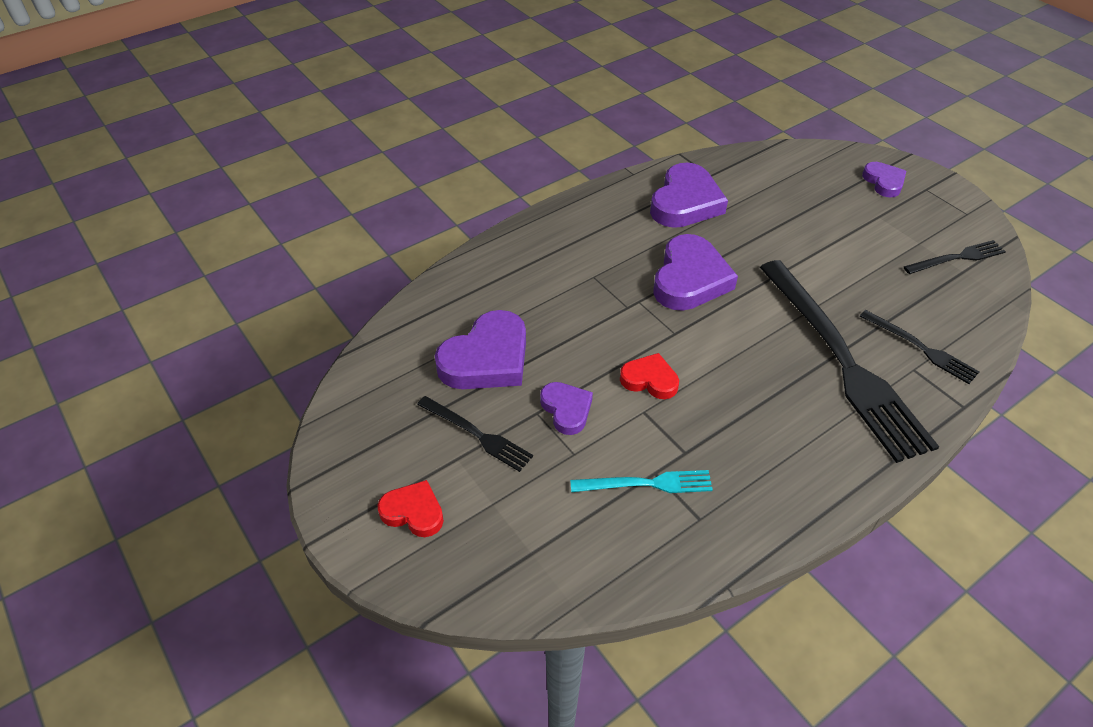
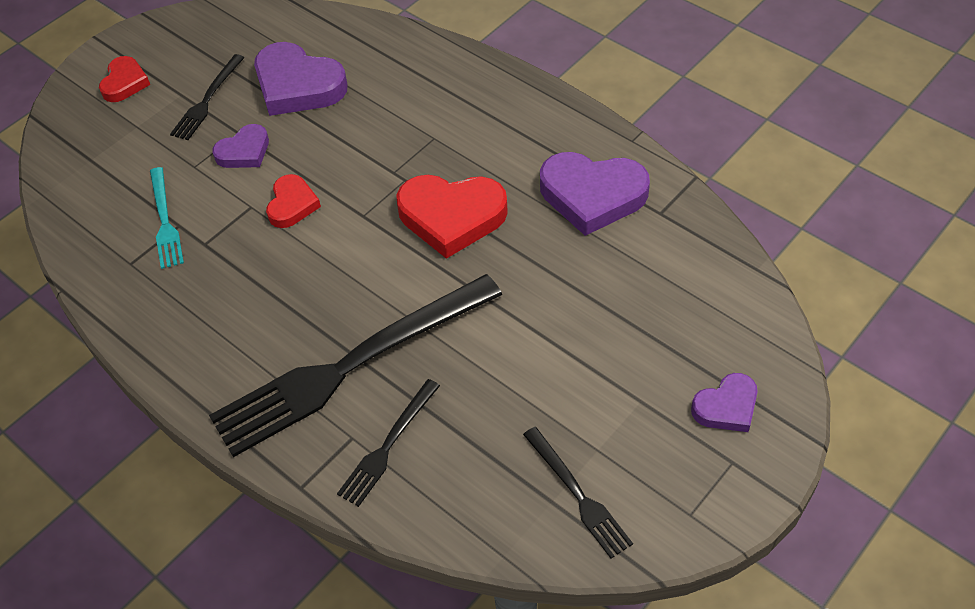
camera: 80 degrees right, 5 degrees up
purple heart [654,234,738,311] -> red heart [396,175,508,259]

